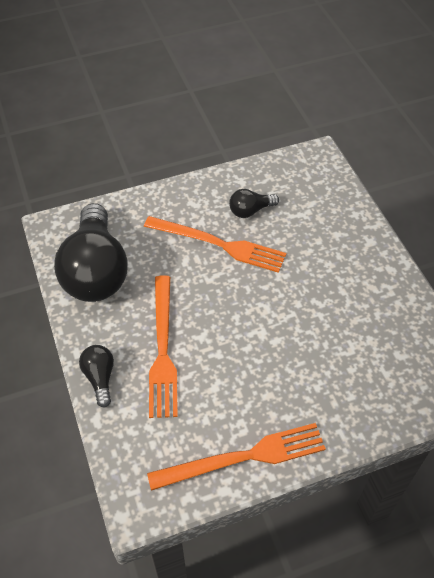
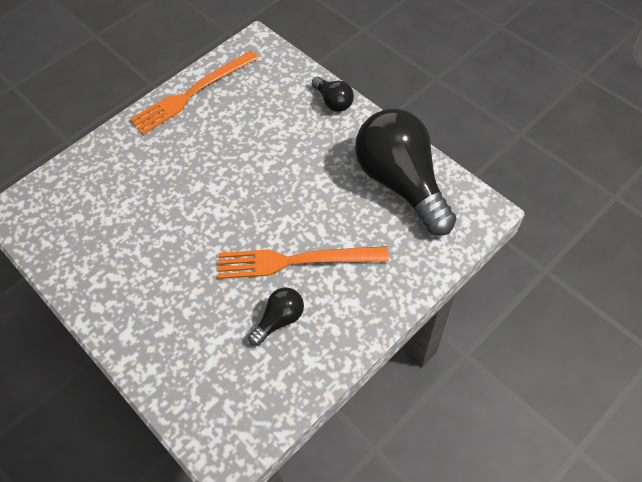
camera: 160 degrees right, 5 degrees up
orange fork [149,275,178,418] -> none

